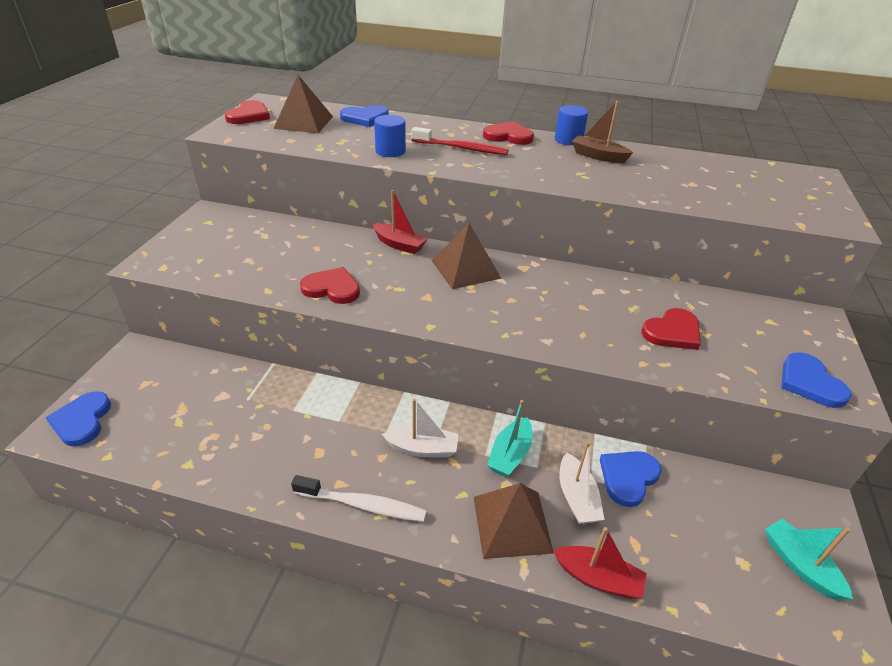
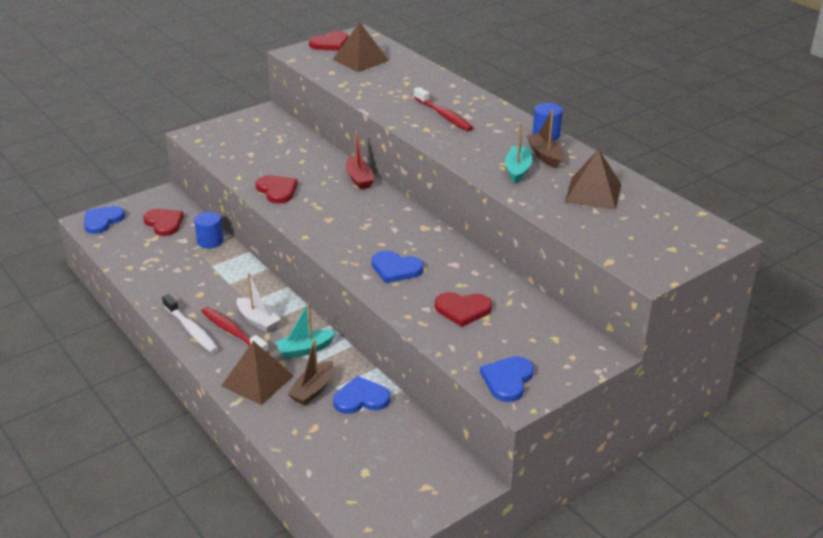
camera: 40 degrees right, 5 degrees down
blue heart [340,105,388,127] -> blue heart moved to [372,251,424,283]
blue cylinder [374,115,406,157] -> blue cylinder moved to [194,212,224,249]
brown pyramid [432,223,501,289] -> brown pyramid moved to [565,149,621,210]
red heart [483,121,534,145] -> red heart moved to [143,209,184,236]
red boat [553,527,647,599] -> none
white boat [559,441,605,524] -> brown boat [288,339,334,406]
turquoise boat [765,518,853,600] -> turquoise boat moved to [505,123,532,184]
none -> red toothbrush [201,307,269,353]

